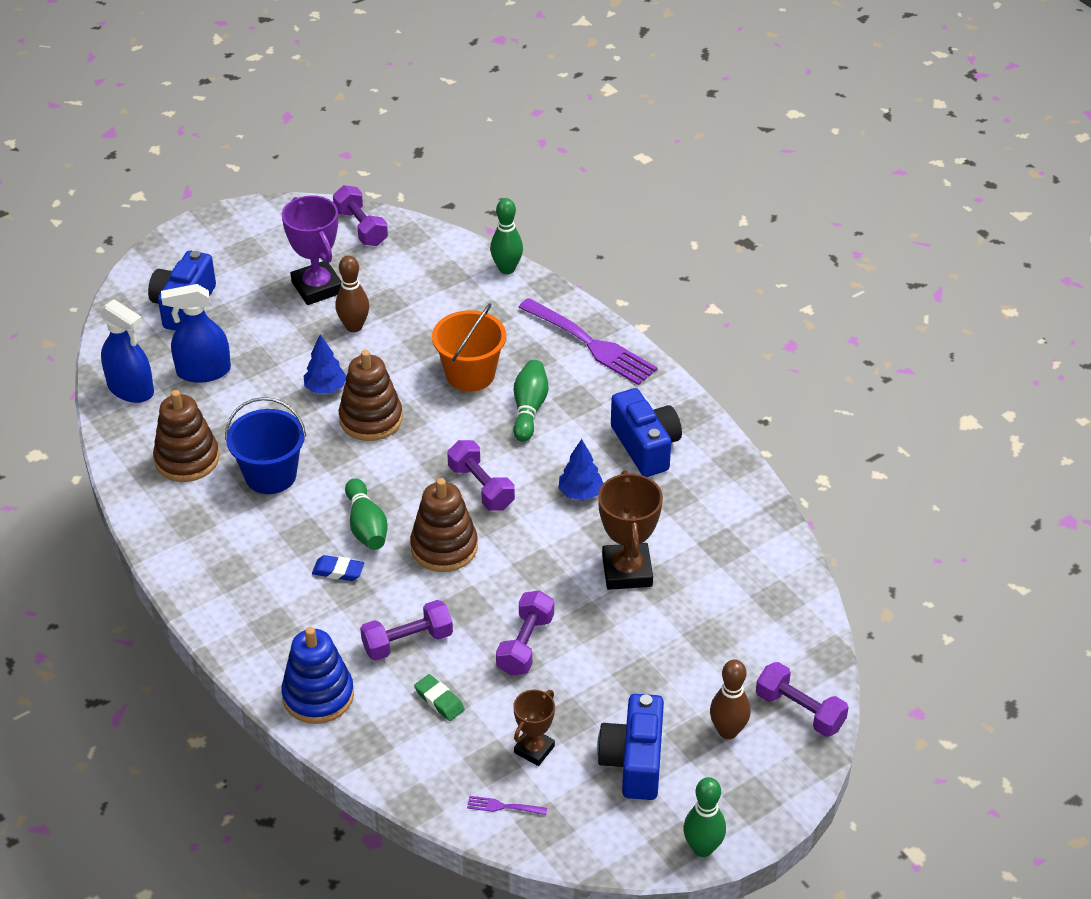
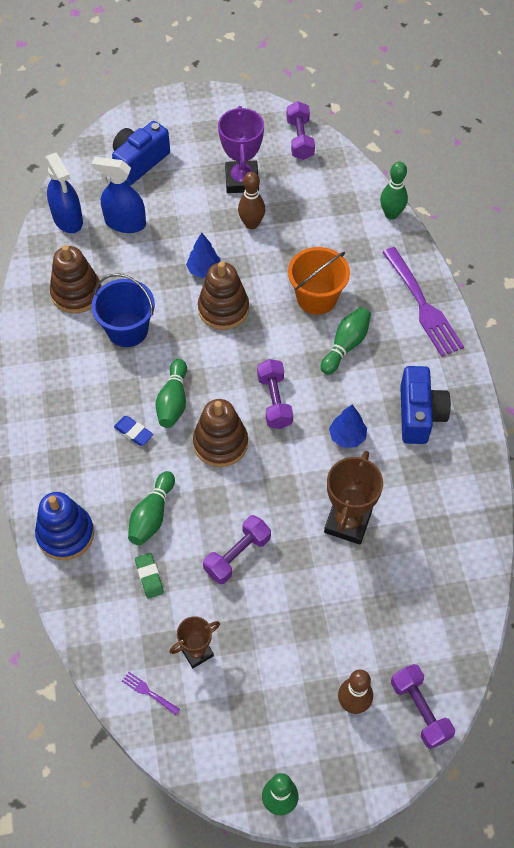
camera: 25 degrees right, 15 degrees up
purple dumbbell [360,600,453,661] -> green bowling pin [128,471,175,545]
blue camera [597,694,664,800] -> none

